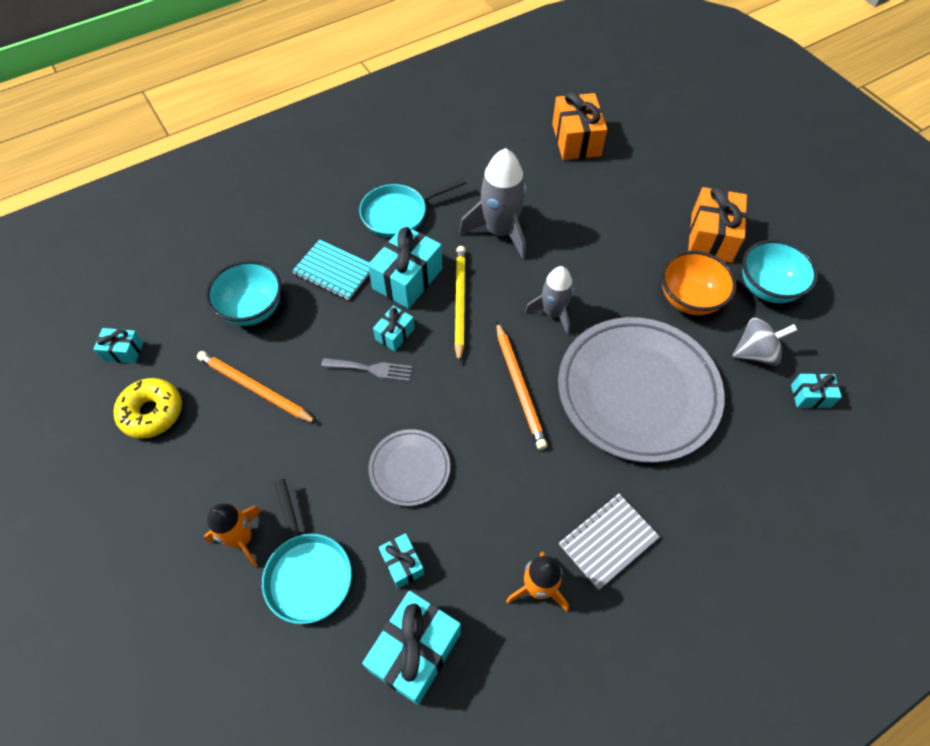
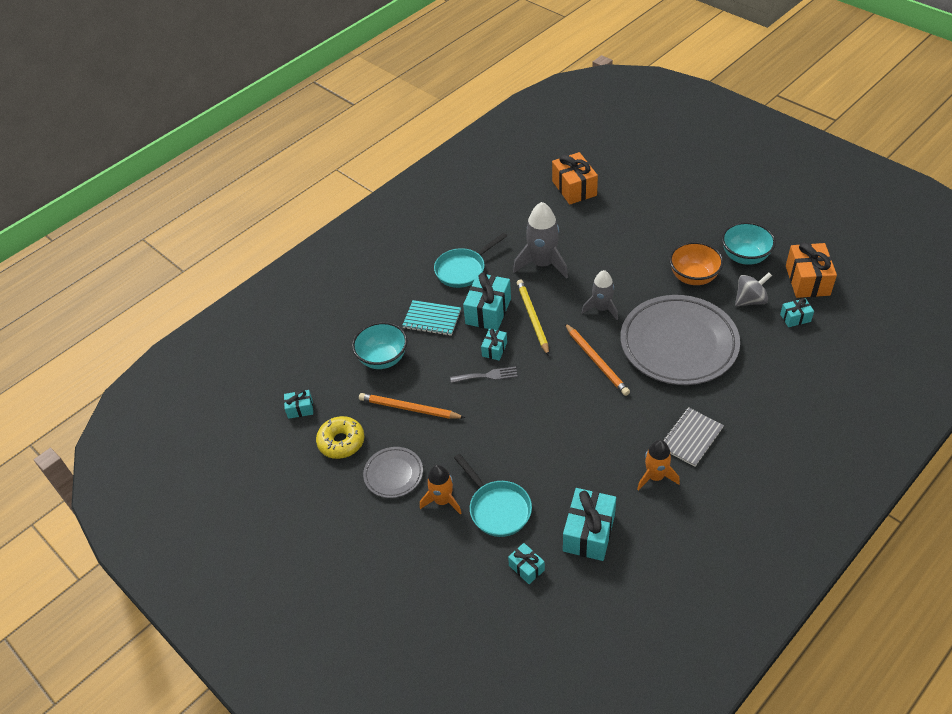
camera: 10 degrees left, 10 degrees down
grey plate [368,429,450,506] -> grey plate moved to [363,447,423,498]
turquoise gift [379,533,424,588] -> turquoise gift moved to [508,543,545,584]
orange gift [688,186,747,263] -> orange gift moved to [786,243,837,298]

